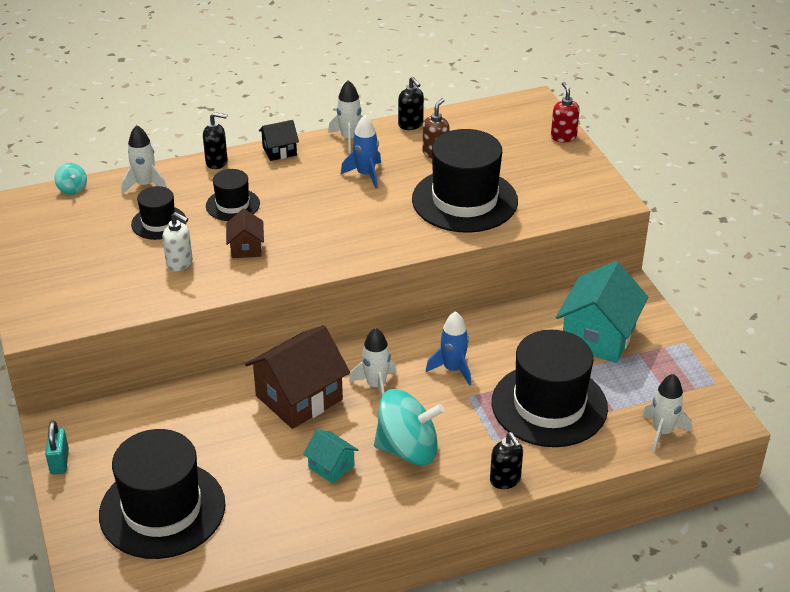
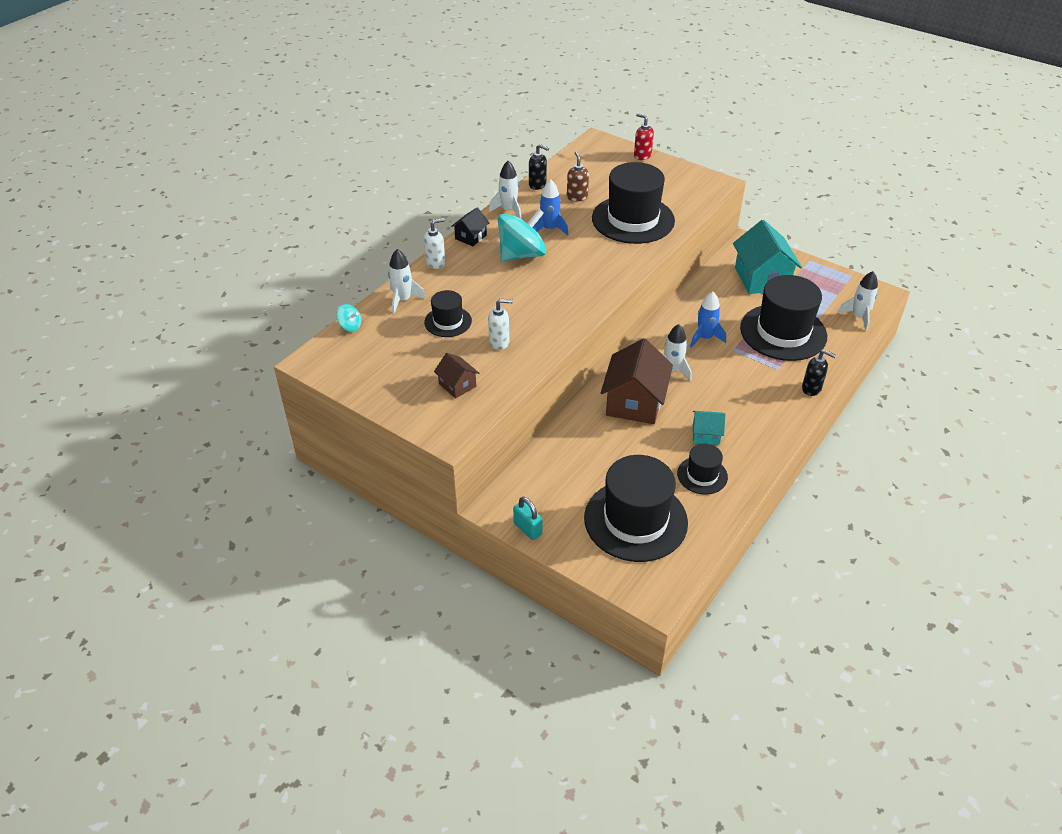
camera: 35 degrees left, 5 degrees up
black soap dispenser [203,112,228,169] -> white soap dispenser [424,218,445,269]
black hat [206,169,260,221] -> black hat moved to [677,444,728,495]
brown house [226,209,264,258] -> brown house moved to [434,353,479,399]
turquoise spinning top [374,389,444,465] -> turquoise spinning top moved to [498,209,546,261]

